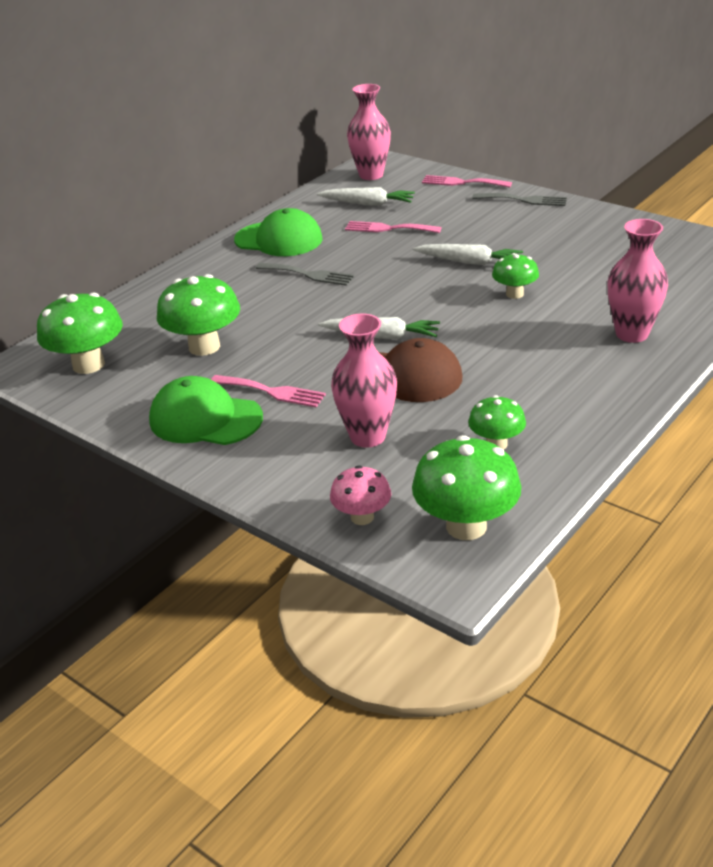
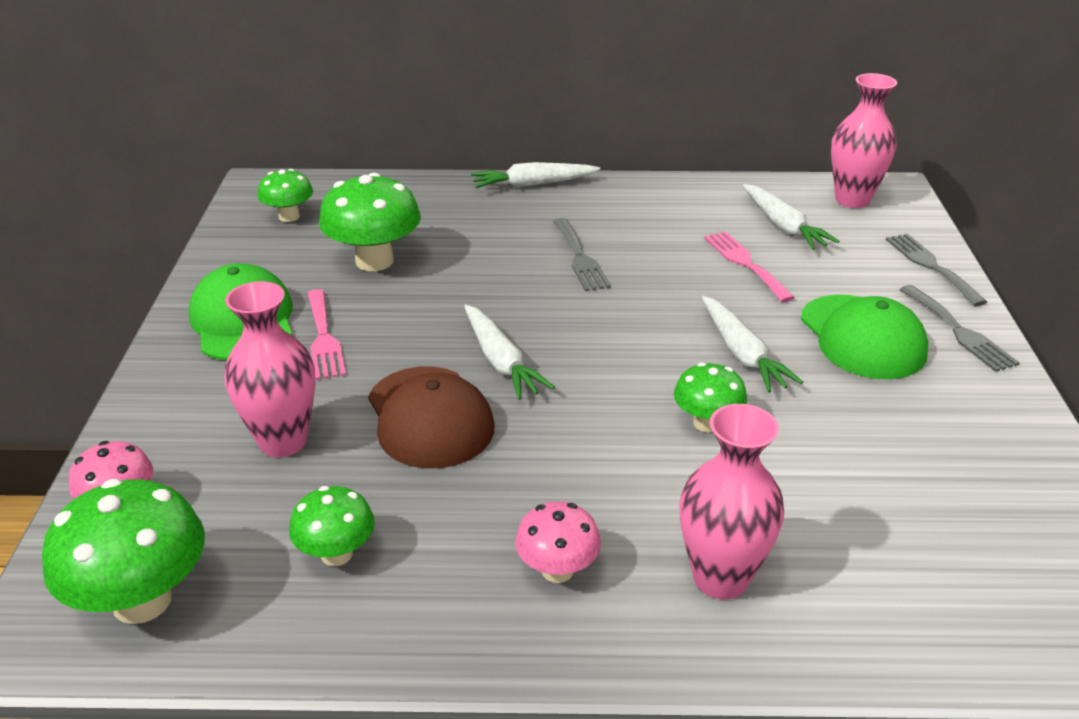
camera: 50 degrees right, 0 degrees up
green mushroom [37,292,123,374] -> green mushroom [258,169,313,222], size x0.59
green cap [234,208,323,256] -> green cap moved to [801,295,928,379]
pink fork [422,175,512,188] -> grey fork [886,234,987,306]
none -> white carrot [471,162,600,188]
none -> pink mushroom [515,501,601,583]

